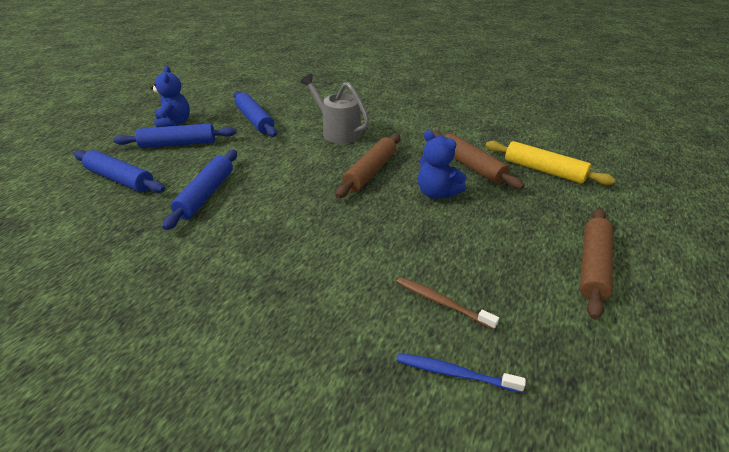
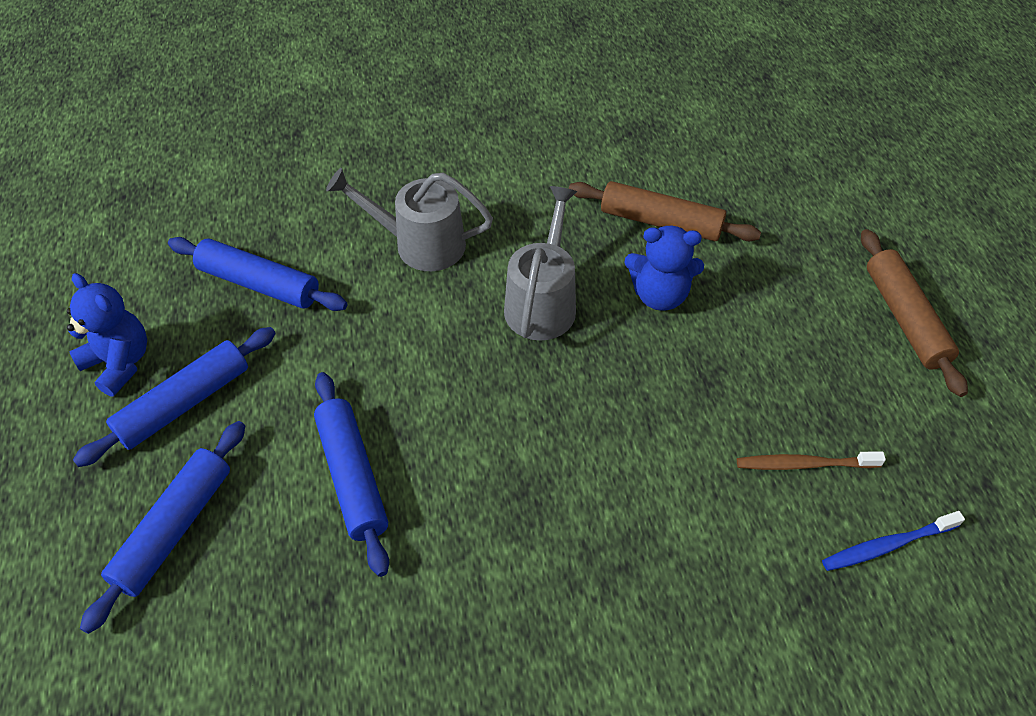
camera: 35 degrees left, 15 degrees up
blue rolling pin [74,150,165,193] -> blue rolling pin turned 60 degrees counterclockwise [80,421,245,634]
brown rolling pin [335,134,400,198] -> grey watering can [504,186,577,341]
yellow rolling pin [485,141,615,185] -> none

